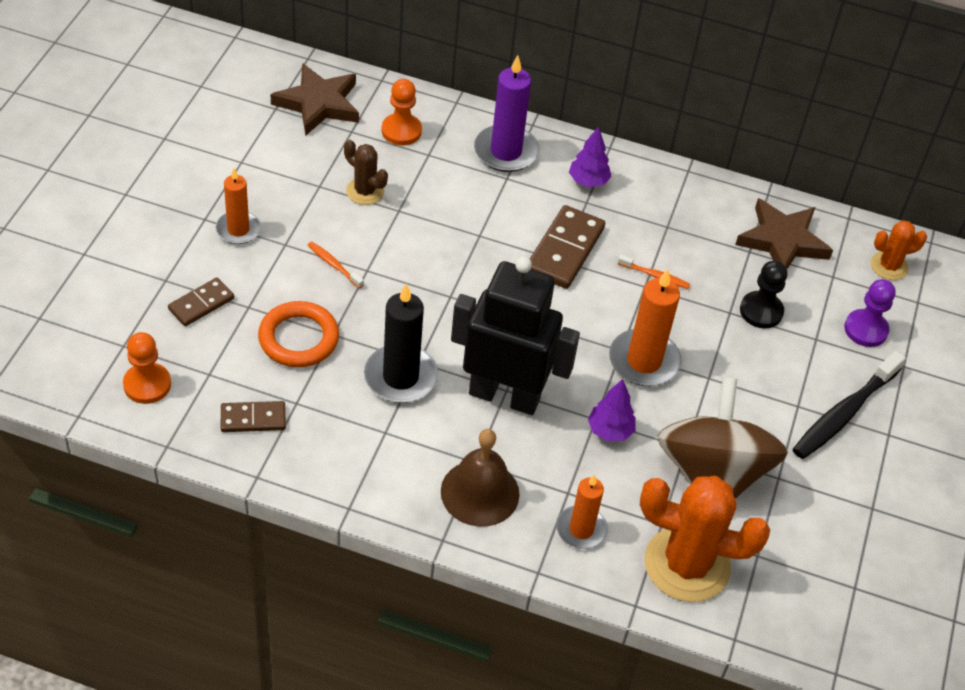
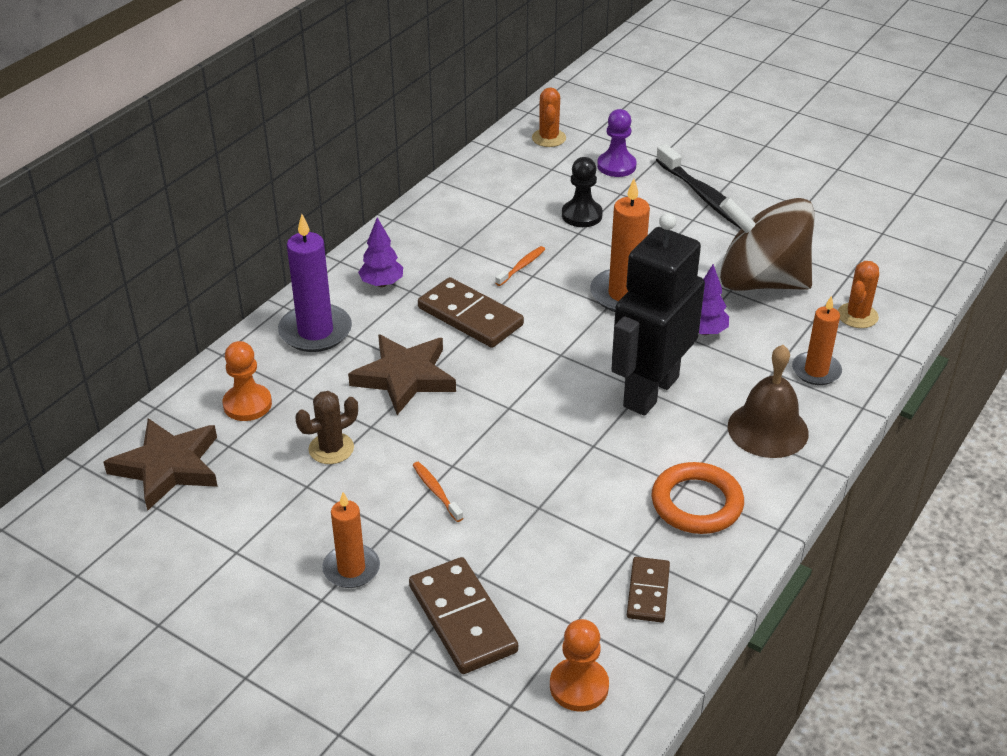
camera: 70 degrees left, 10 degrees down
brown domino [168,277,234,326] -> brown domino [409,557,518,674], size x1.66
orange ring [258,301,339,367] -> orange ring moved to [651,462,744,534]
orange toothbrush [308,242,364,289] -> orange toothbrush turned 90 degrees clockwise [413,462,463,522]
black candle [364,284,438,403] -> none
orange cactus [640,476,770,602] -> orange cactus [838,261,879,328], size x0.51
brown star [735,198,833,269] -> brown star moved to [348,334,456,415]

